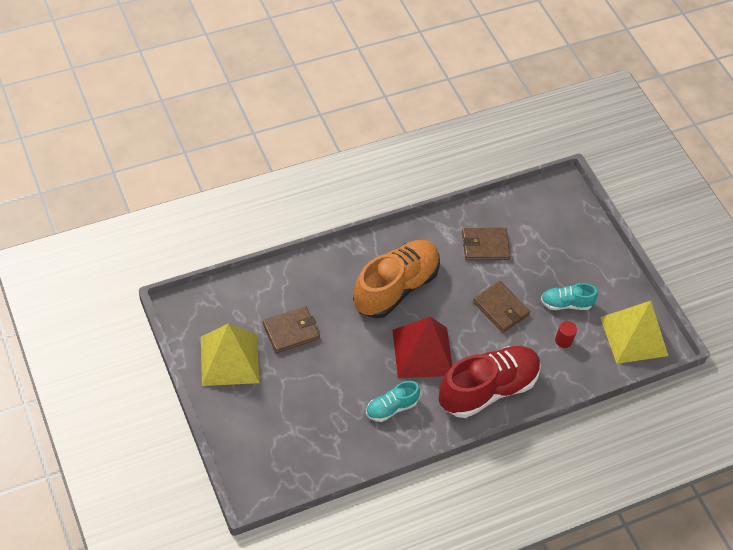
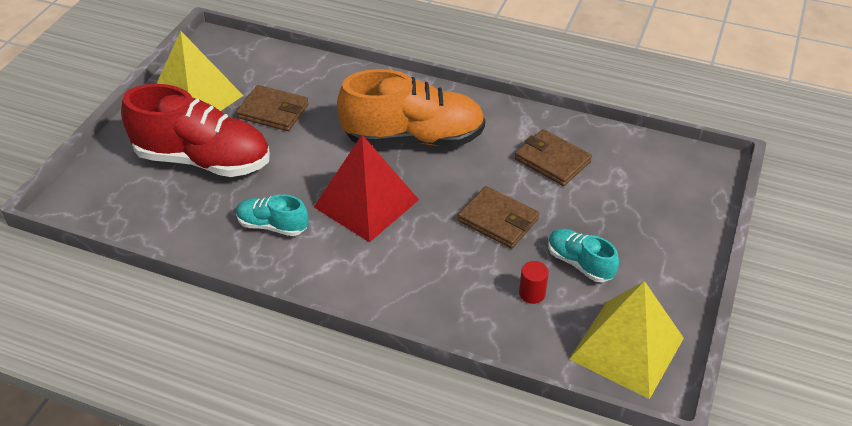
camera: 50 degrees right, 10 degrees down
red shoe [439,346,541,418] -> red shoe moved to [121,84,270,177]
brown wallet [473,281,530,333] -> brown wallet turned 60 degrees counterclockwise [458,186,539,249]

